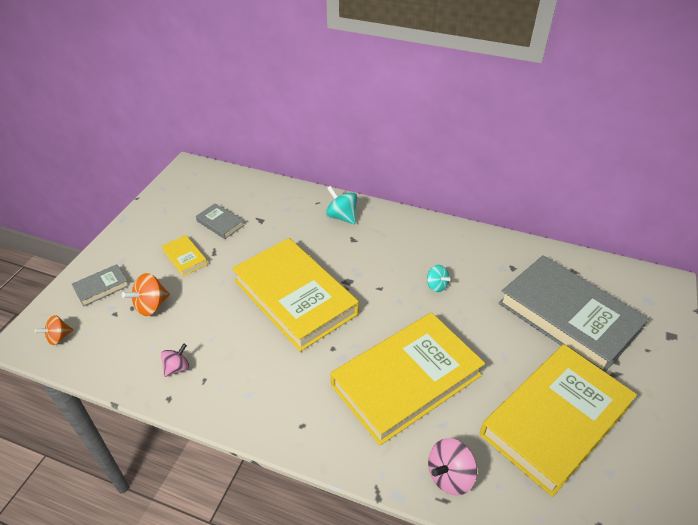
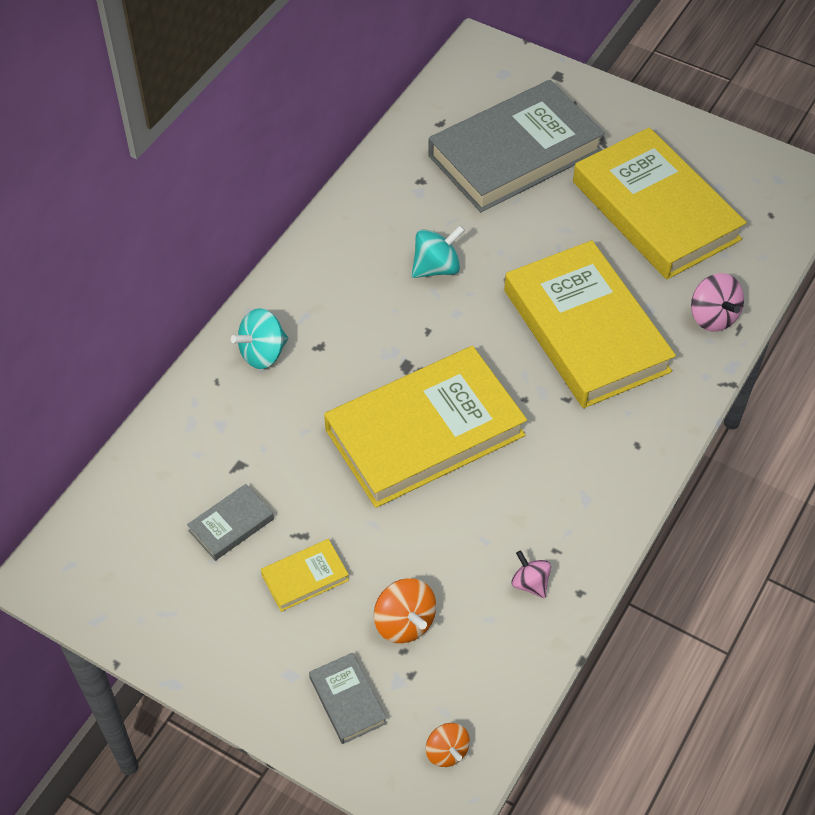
camera: 80 degrees left, 10 degrees up
turquoise spinning top [427,265,451,292] -> turquoise spinning top [412,225,465,278], size x1.51

